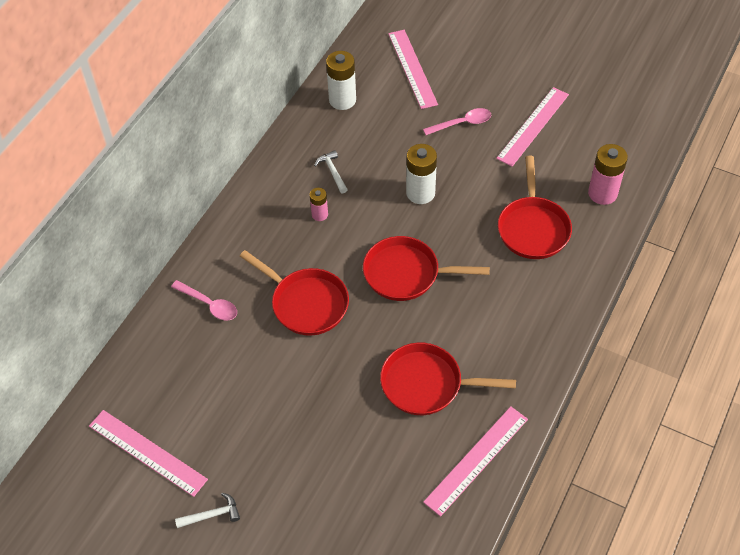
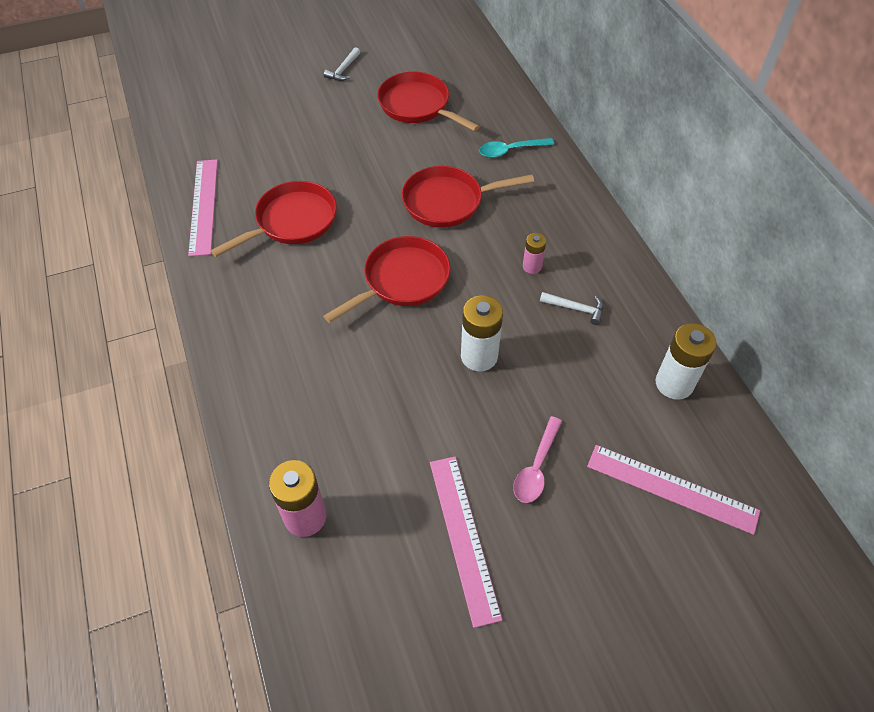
camera: 130 degrees right, 0 degrees up
pink ruler [89,410,208,497] -> none
pink spoon [171,280,237,321] -> turquoise spoon [479,138,554,158]
red pan [498,156,572,259] -> red pan moved to [377,71,480,132]

